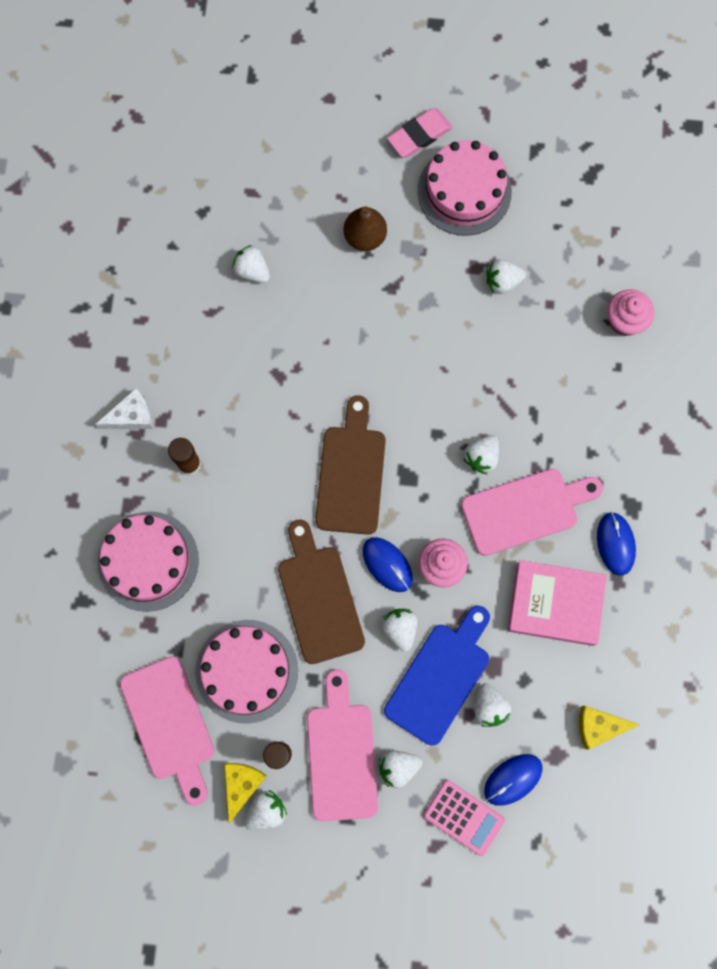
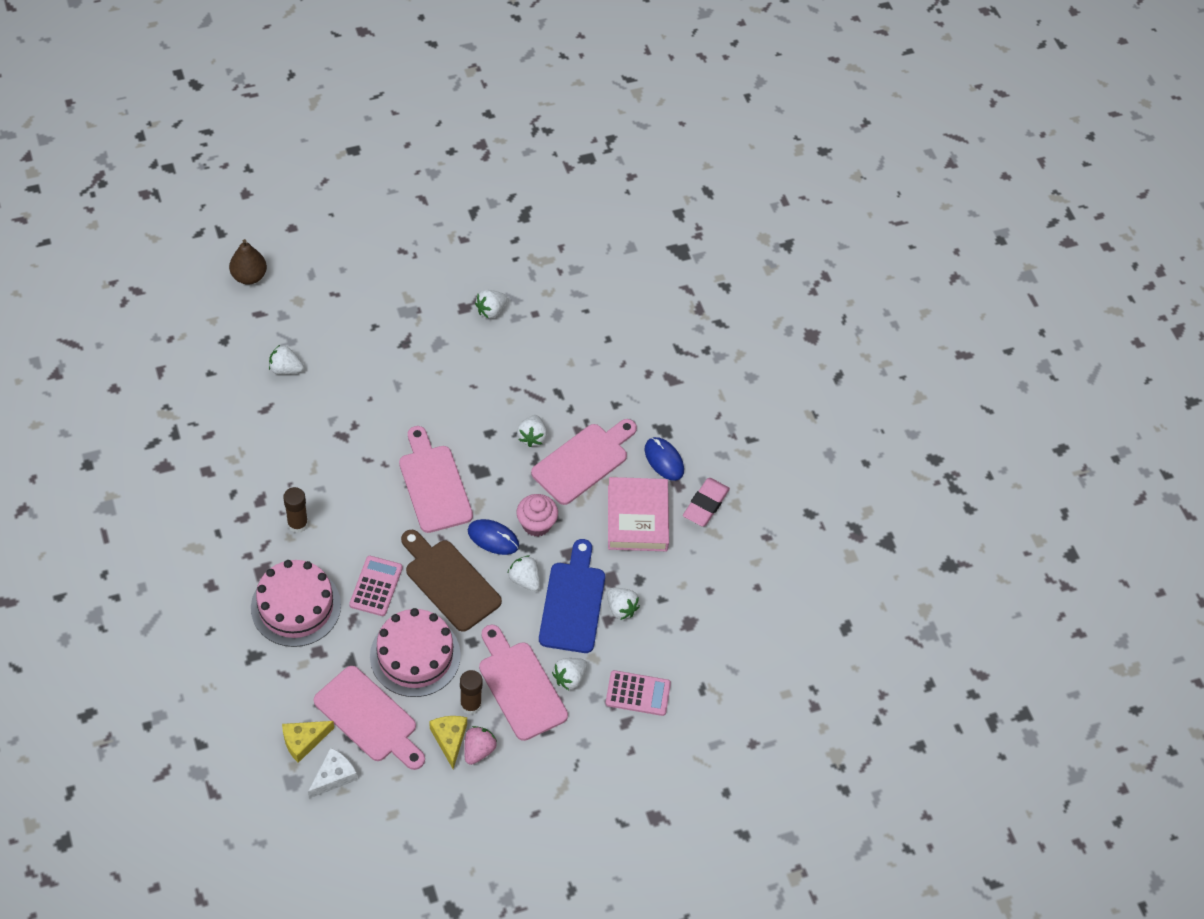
camera: 30 degrees left, 20 degrees down
white cheese [95,388,153,429] -> white cheese moved to [308,748,357,799]
white strawberry [244,790,287,830] -> pink strawberry [464,726,497,765]
brown cutting board [315,395,386,535] -> pink cutting board [399,426,473,533]
brown pear [344,207,387,251] -> brown pear moved to [229,239,267,285]
pink eraser [387,108,452,157] -> pink eraser moved to [683,478,730,527]
pink cake [418,140,512,236] -> none
blue mouse [484,754,542,806] -> none
pink book [508,560,607,646] -> pink book turned 75 degrees counterclockwise [608,477,669,551]
yellow cheese [579,706,639,750] -> yellow cheese moved to [282,721,334,763]
pink cupcake [607,289,654,336] -> none
none -> pink calculator [349,556,403,616]

